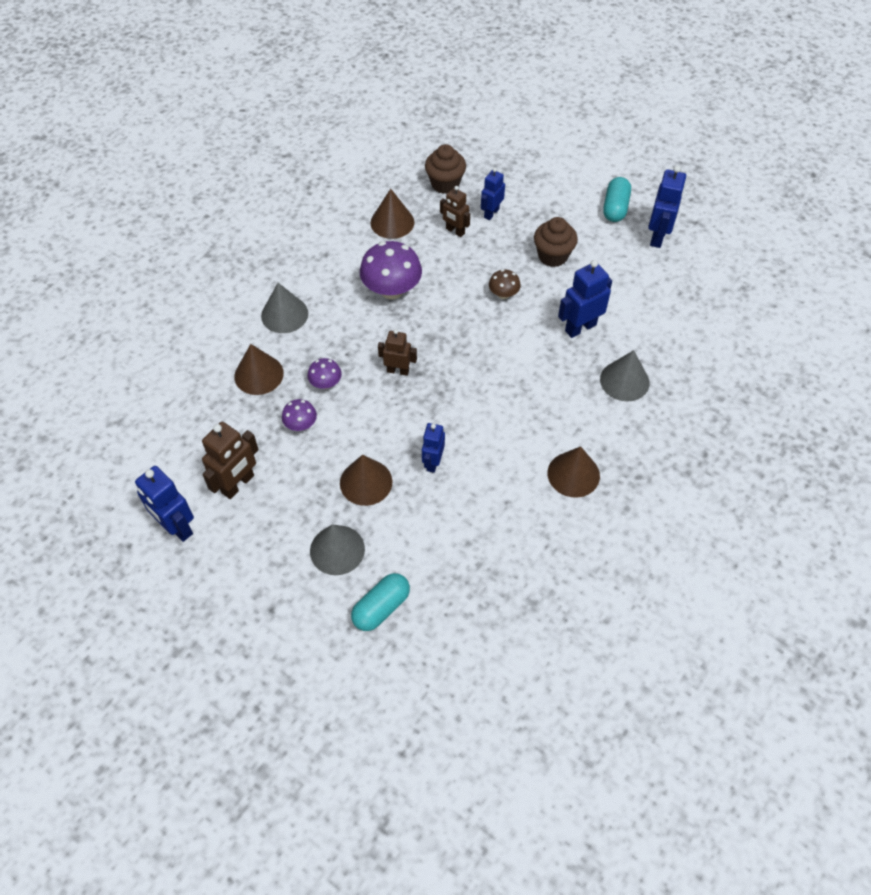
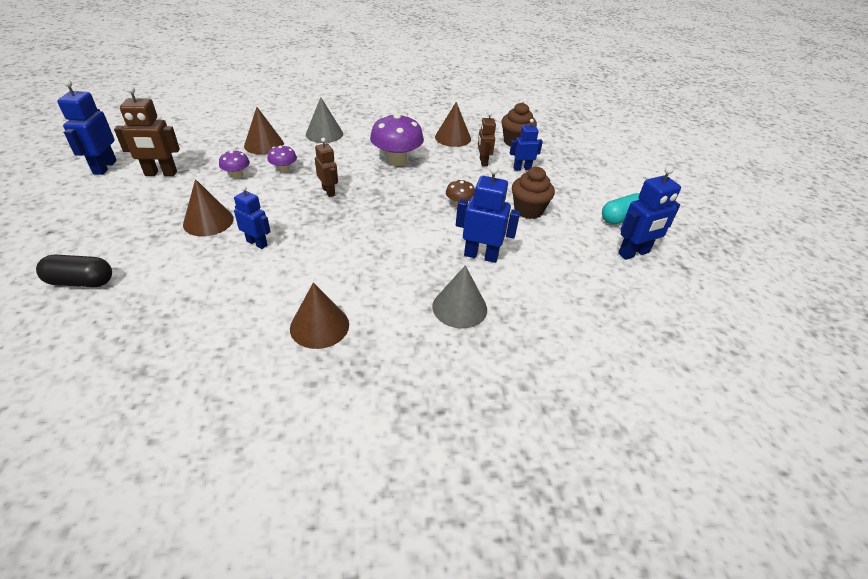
camera: 45 degrees right, 15 degrees down
grey cone [310,524,365,575] -> none
turquoise capsule [351,573,410,631] -> black capsule [36,254,112,287]
blue robot [422,423,445,473] -> blue robot turned 60 degrees clockwise [234,186,271,249]

